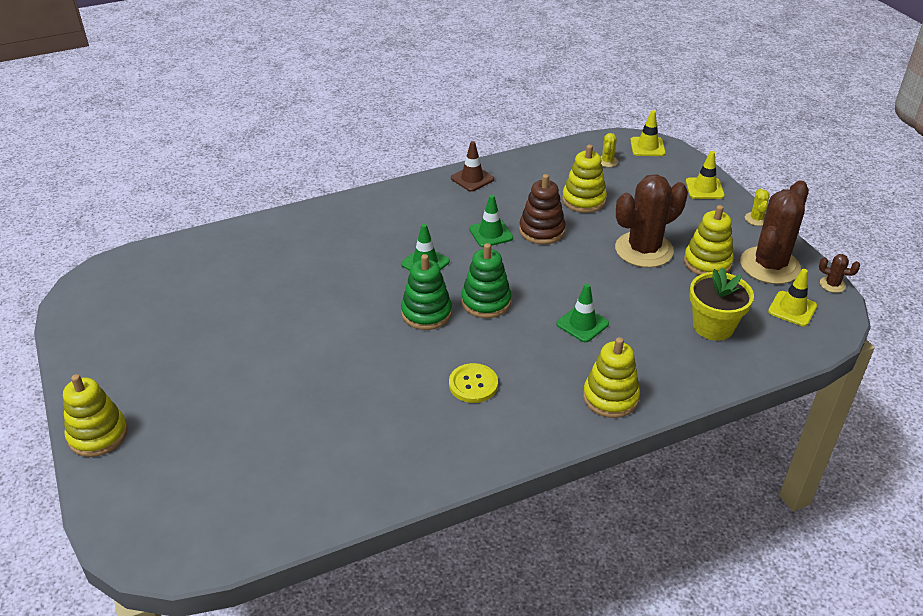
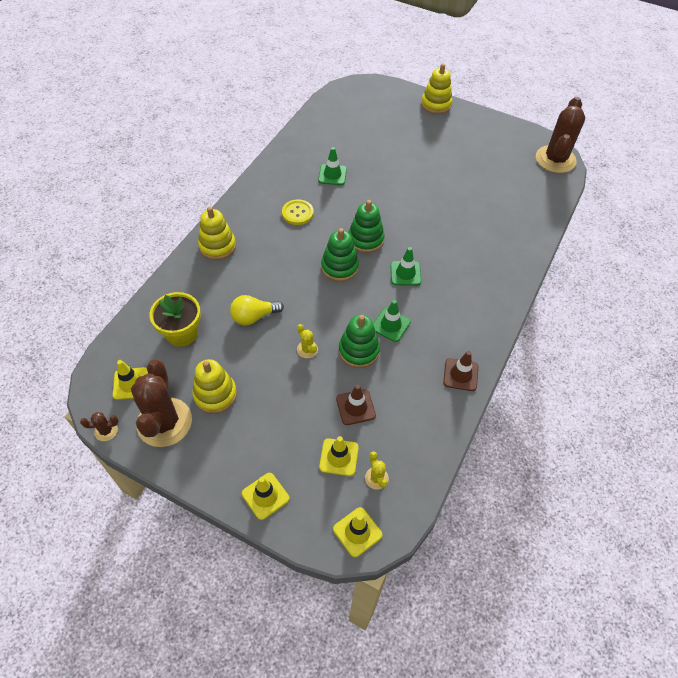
camera: 140 degrees right, 15 degrees up
brown stacking toy [519,174,566,244] -> green stacking toy [339,315,380,368]
green traffic cone [556,284,609,342] -> green traffic cone moved to [318,147,347,185]
yellow stacking toy [562,145,607,213] -> brown traffic cone [336,384,376,425]
brown cactus [615,174,688,268] -> brown cactus moved to [536,97,585,173]
yellow cactus [745,189,770,226] -> yellow cactus moved to [297,324,318,358]
none -> yellow light bulb [230,295,284,326]
none -> yellow traffic cone [319,436,359,476]

